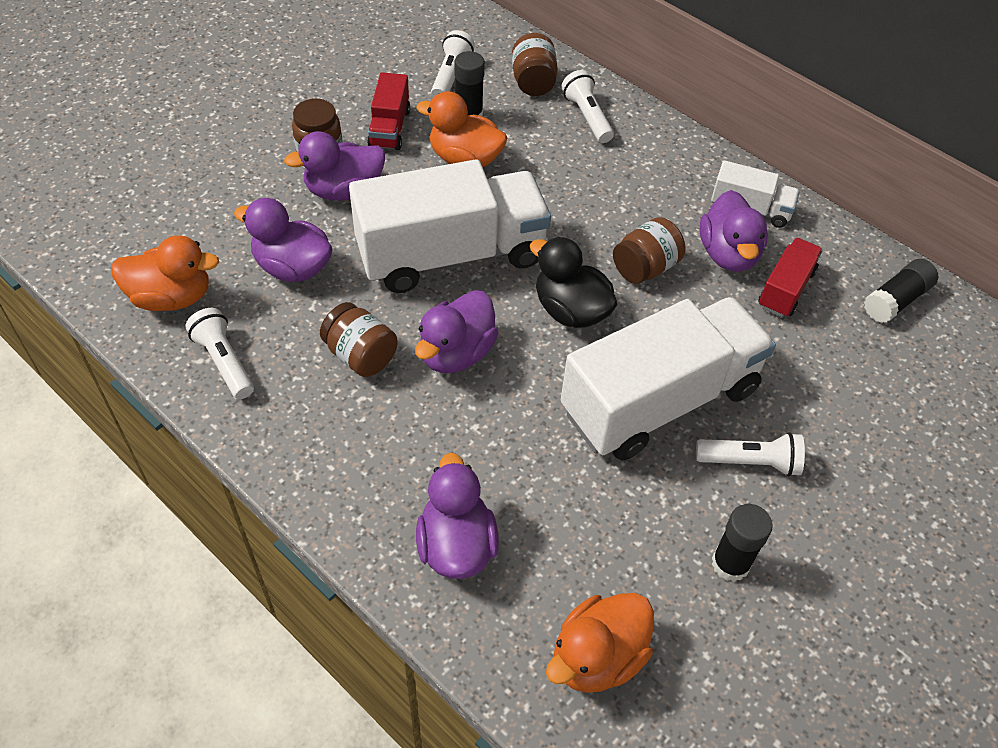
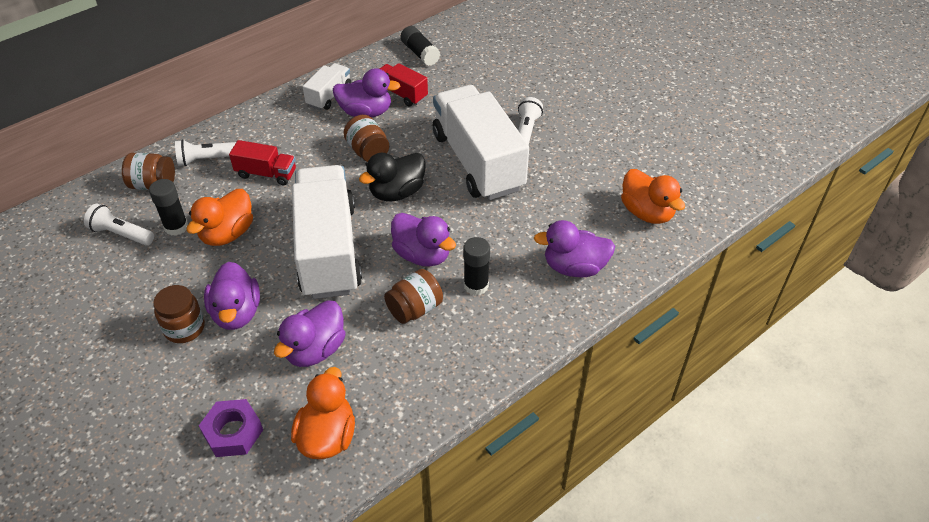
camera: 80 degrees left, 5 degrees down
white flashlight [185,308,254,399] -> none
red truck [367,72,410,150] -> red truck moved to [229,140,296,185]
black glue stick [712,504,773,582] -> black glue stick moved to [463,237,490,296]
none -> purple nut [199,399,263,457]

